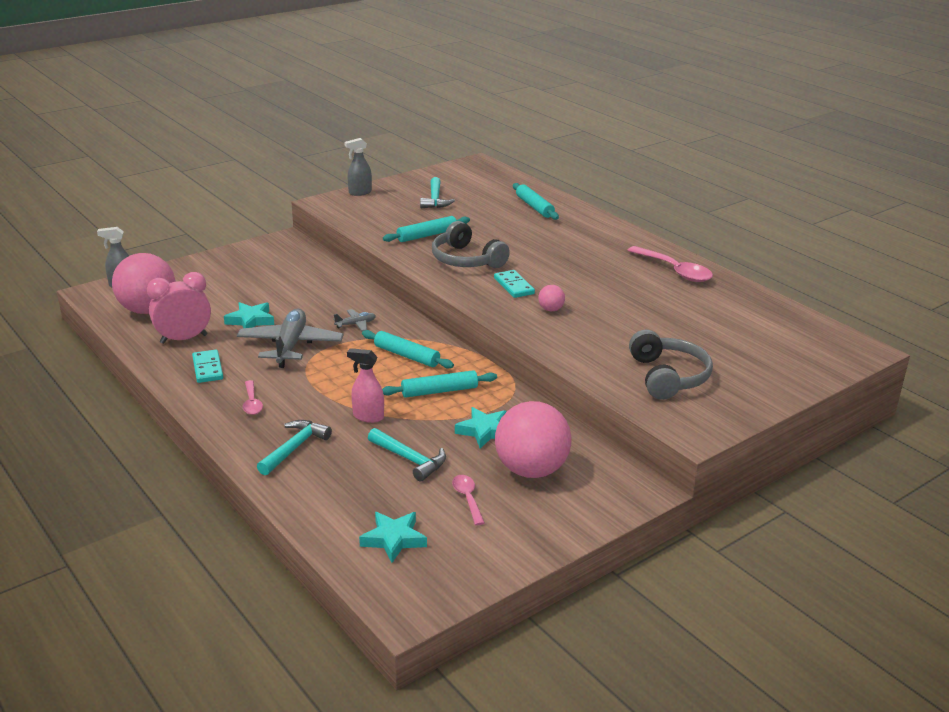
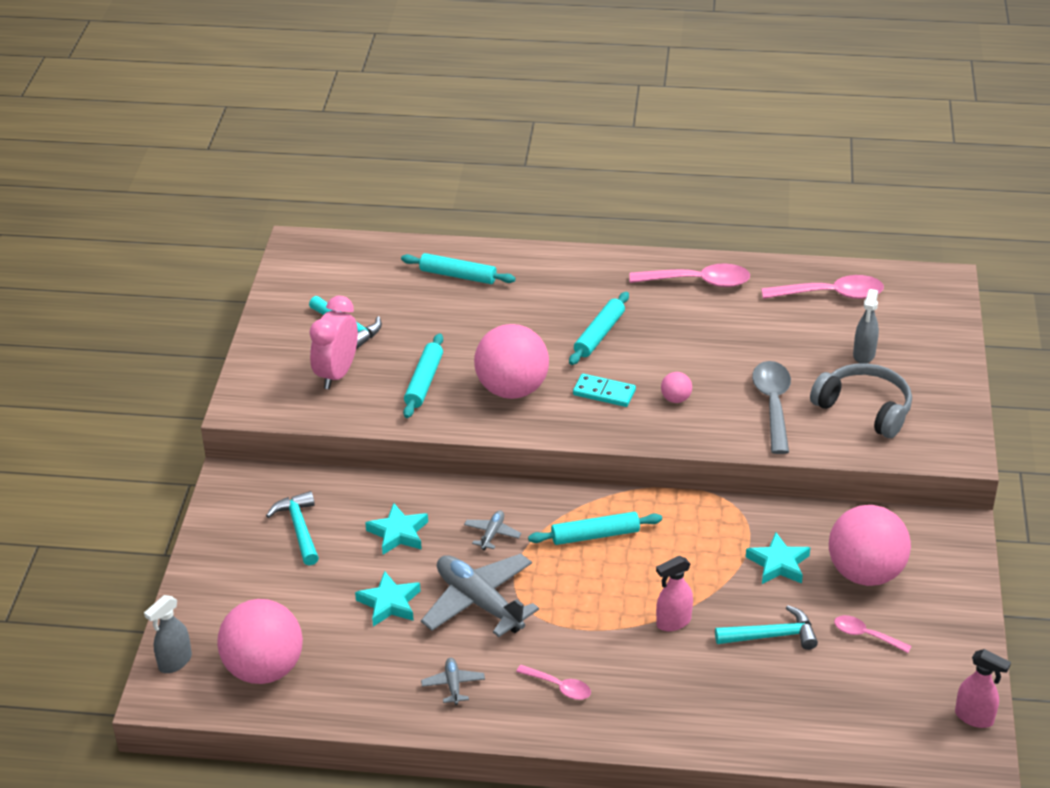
camera: 45 degrees left, 10 degrees up
pink clock [147,272,211,344] -> pink clock moved to [309,296,358,389]
turquoise domino [192,350,223,383] -> grey plane [421,658,485,705]
turquoise hammer [257,420,332,475] -> turquoise hammer moved to [266,491,319,566]
grey spray bottle [344,138,372,196] -> grey spray bottle moved to [853,289,879,363]
turquoise star [359,512,427,563] -> turquoise star moved to [365,503,428,555]
turquoise rolling pin [382,370,497,398] -> turquoise rolling pin moved to [569,292,629,365]
grey headphones [432,221,510,268] -> pink ball [474,324,549,399]
none -> grey spoon [752,361,791,454]
none -> pink spoon [761,275,884,299]
none -> pink spray bottle [955,649,1011,728]

